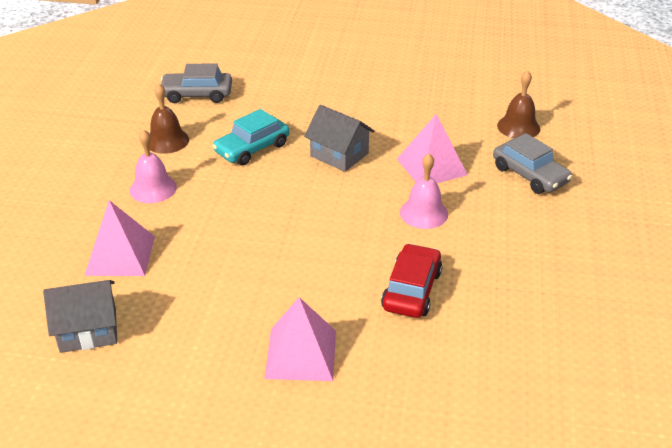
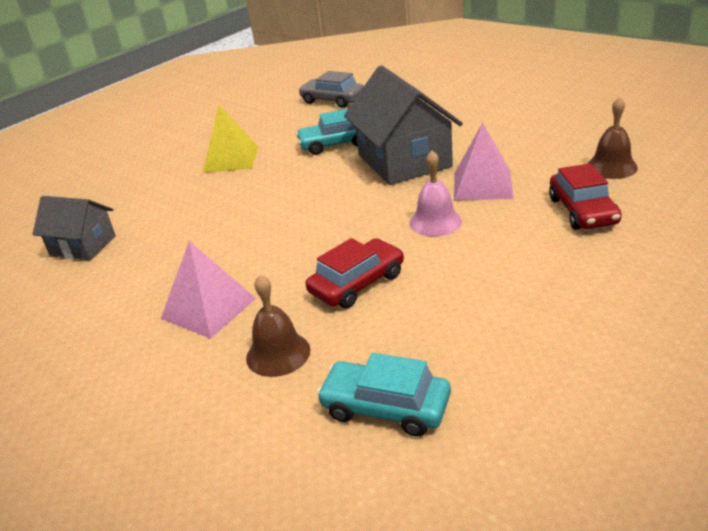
camera: 35 degrees right, 5 degrees down
pink pyramid [84,200,155,276] -> none
pink bell [130,129,177,203] -> yellow pyramid [203,104,258,173]
brown bell [149,84,189,154] -> brown bell moved to [246,274,310,377]
grey house [304,105,375,172] -> grey house [344,65,463,185], size x1.72
grey car [493,133,572,194] -> red car [549,163,622,230]
none -> turquoise car [317,353,451,437]

